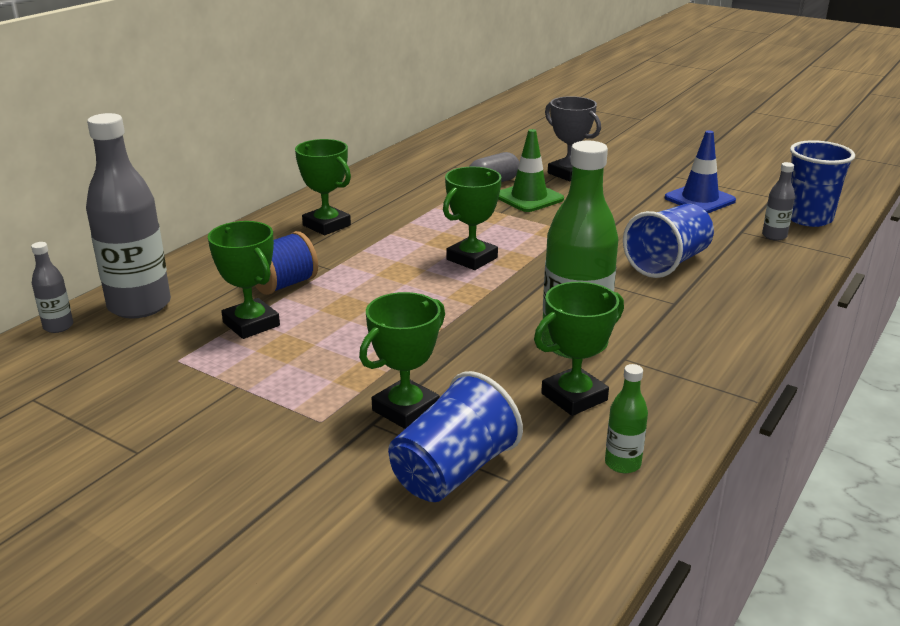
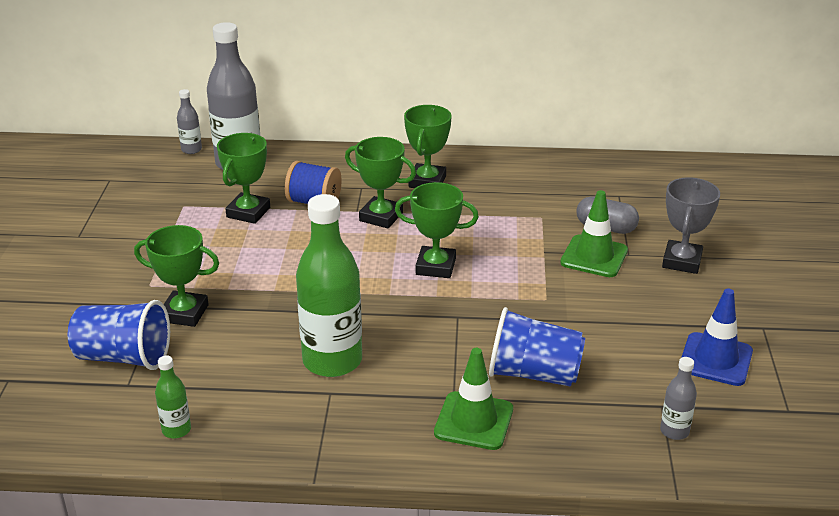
camera: 60 degrees right, 5 degrees up
green trophy [534,282,624,416] -> green trophy moved to [345,137,416,228]
blue cup [790,140,855,227] -> none
none -> green traffic cone [434,348,513,450]

